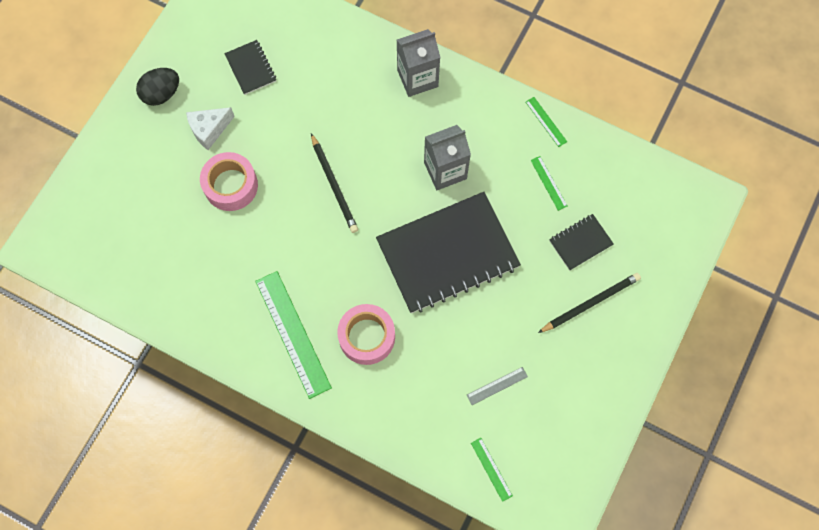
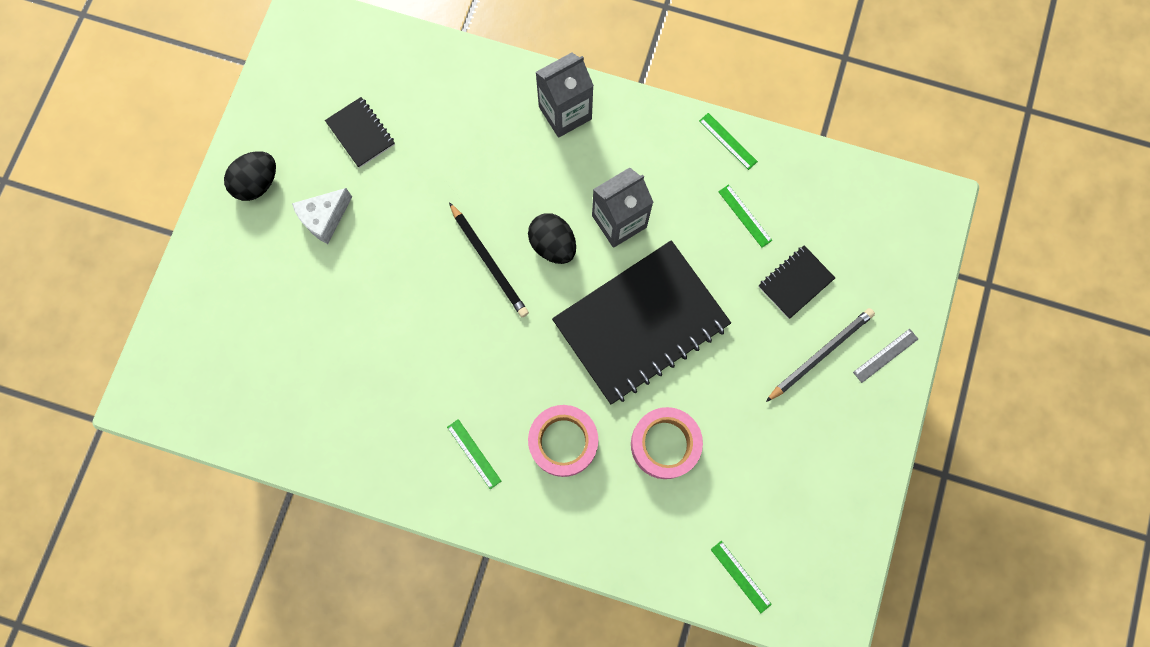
camera: 10 degrees left, 5 degrees up
pink tape [200,152,258,211] -> pink tape moved to [631,407,703,479]
green ruler [255,271,332,399] -> green ruler [447,419,501,489], size x0.47
grey ruler [467,367,528,405] -> grey ruler moved to [853,329,918,383]
none -> black egg [528,213,576,264]

